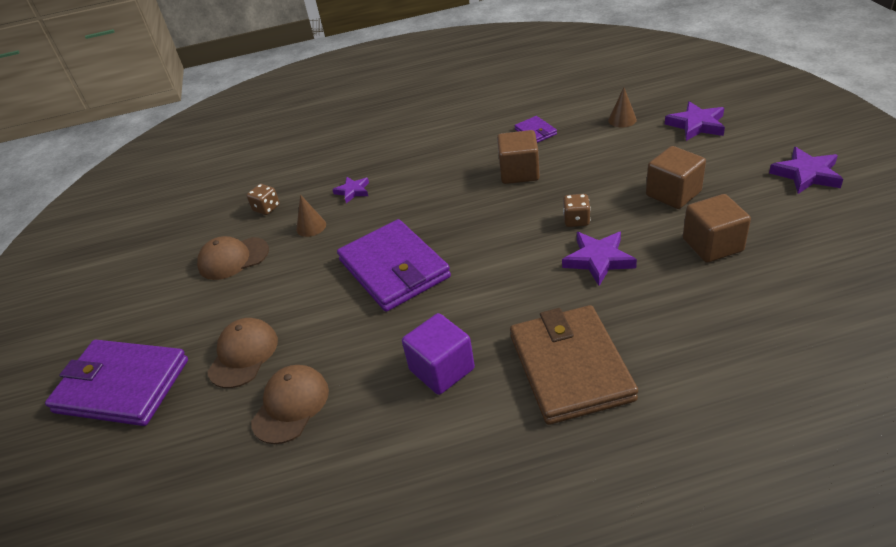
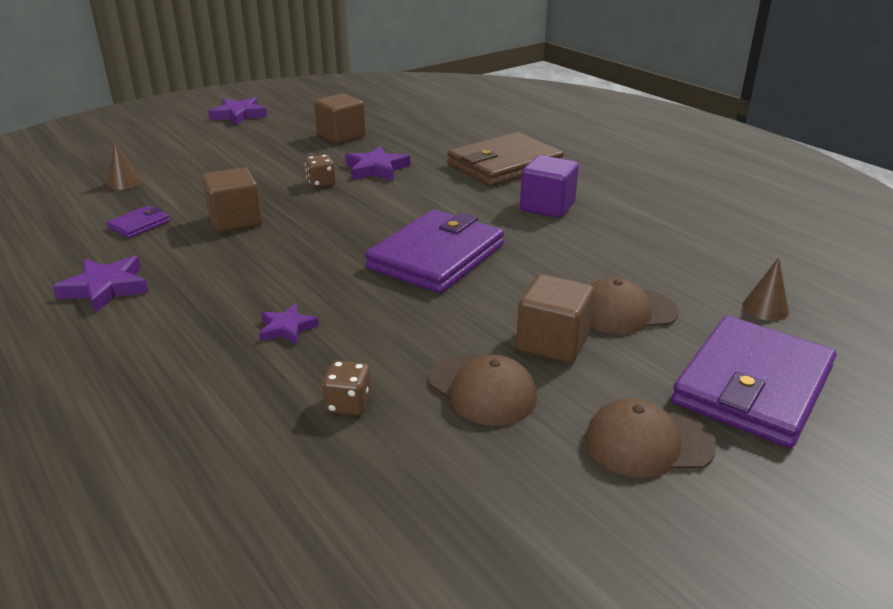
camera: 120 degrees left, 10 degrees down
purple wallet [45,340,188,426] -> purple wallet turned 45 degrees clockwise [671,316,836,448]
brown cap [251,365,329,444] -> brown cap moved to [585,398,716,478]
brown cone [296,194,326,237] -> brown cone moved to [742,257,789,321]
brown cube [646,146,706,209] -> brown cube moved to [516,274,594,364]
purple star [665,101,725,141] -> purple star moved to [53,256,149,313]

